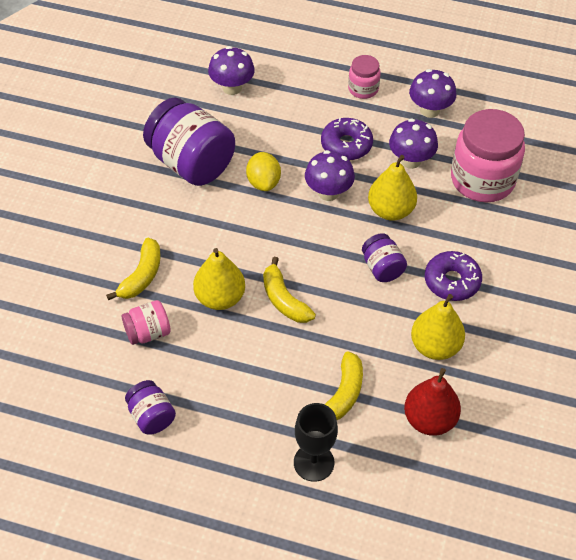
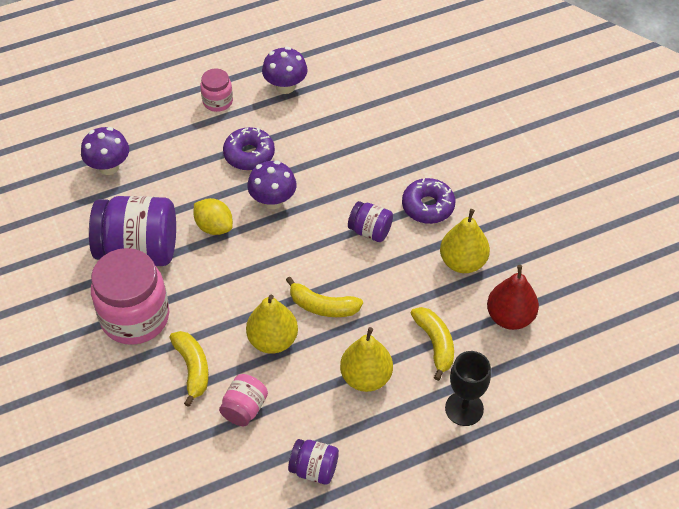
camera: 40 degrees left, 0 degrees up
yellow pear [368,155,417,221] -> yellow pear moved to [340,327,393,392]
purple mushroom [389,118,438,169] -> none
pink jar [451,109,525,202] -> pink jar moved to [91,248,169,345]

